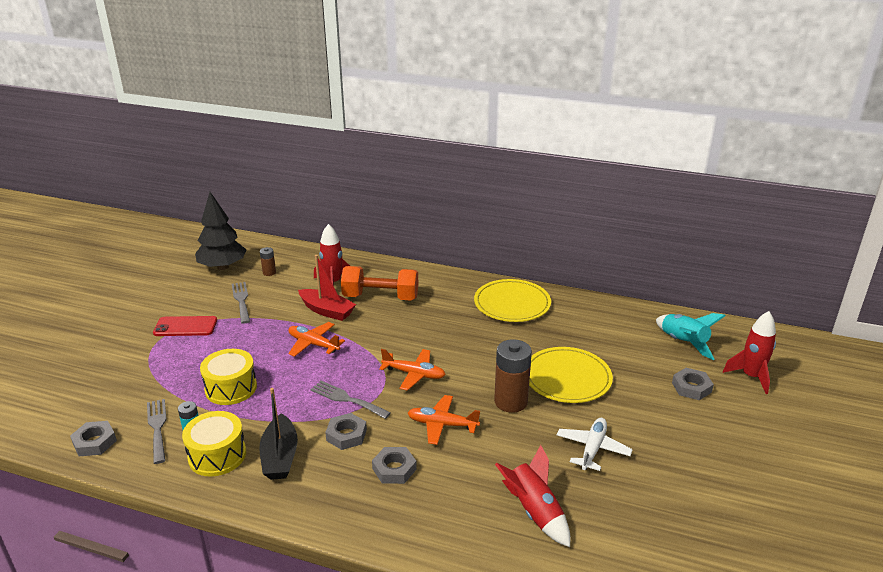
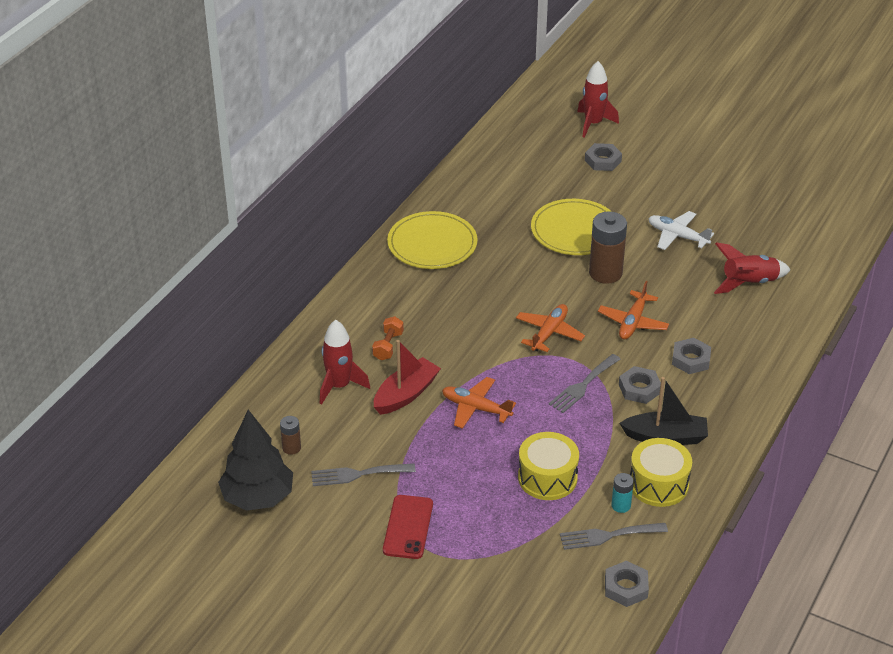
camera: 80 degrees left, 10 degrees up
orange plane [288,322,345,357] -> orange plane turned 75 degrees clockwise [442,377,516,429]
orange dumbbell [341,266,418,301] -> orange dumbbell [372,316,404,360], size x0.50
turquoise rocket [656,313,725,360] -> none

